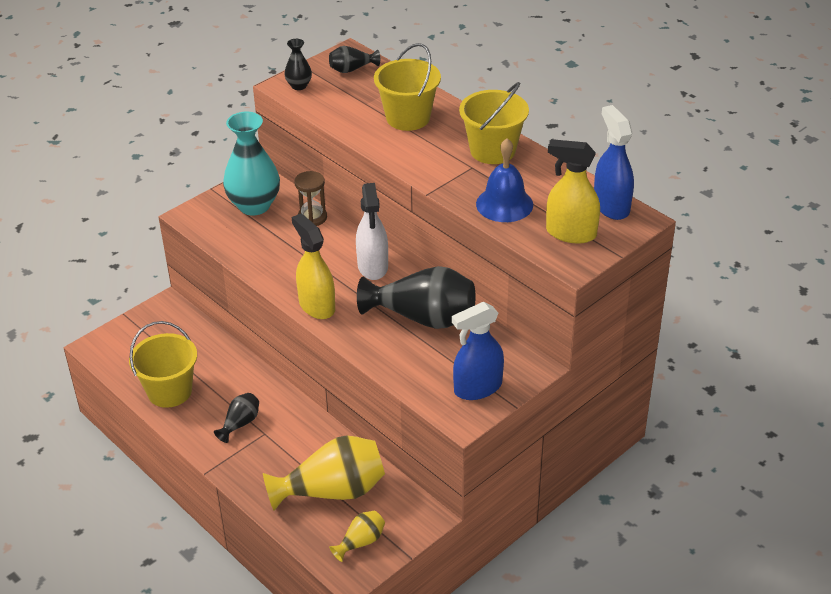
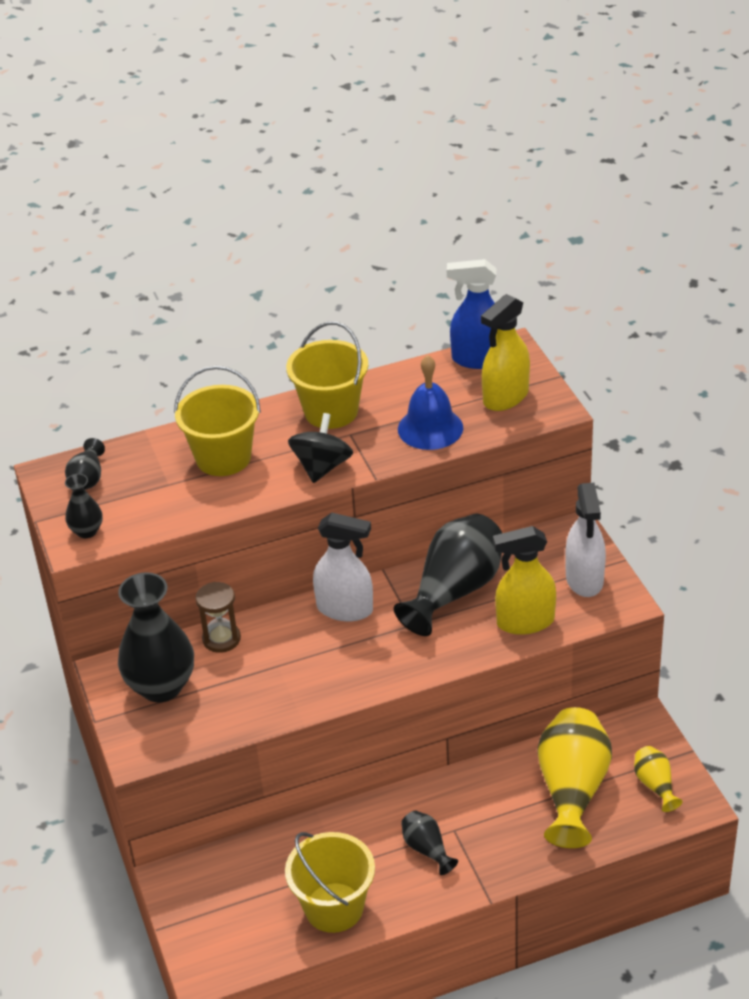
camera: 65 degrees left, 0 degrees up
turquoise vase [223,112,280,215] -> black vase [118,572,194,703]
yellow spray bottle [292,214,335,319] -> yellow spray bottle moved to [493,526,556,635]
blue spray bottle [452,302,504,400] -> white spray bottle [565,483,606,597]
none -> black spinning top [288,413,353,483]

